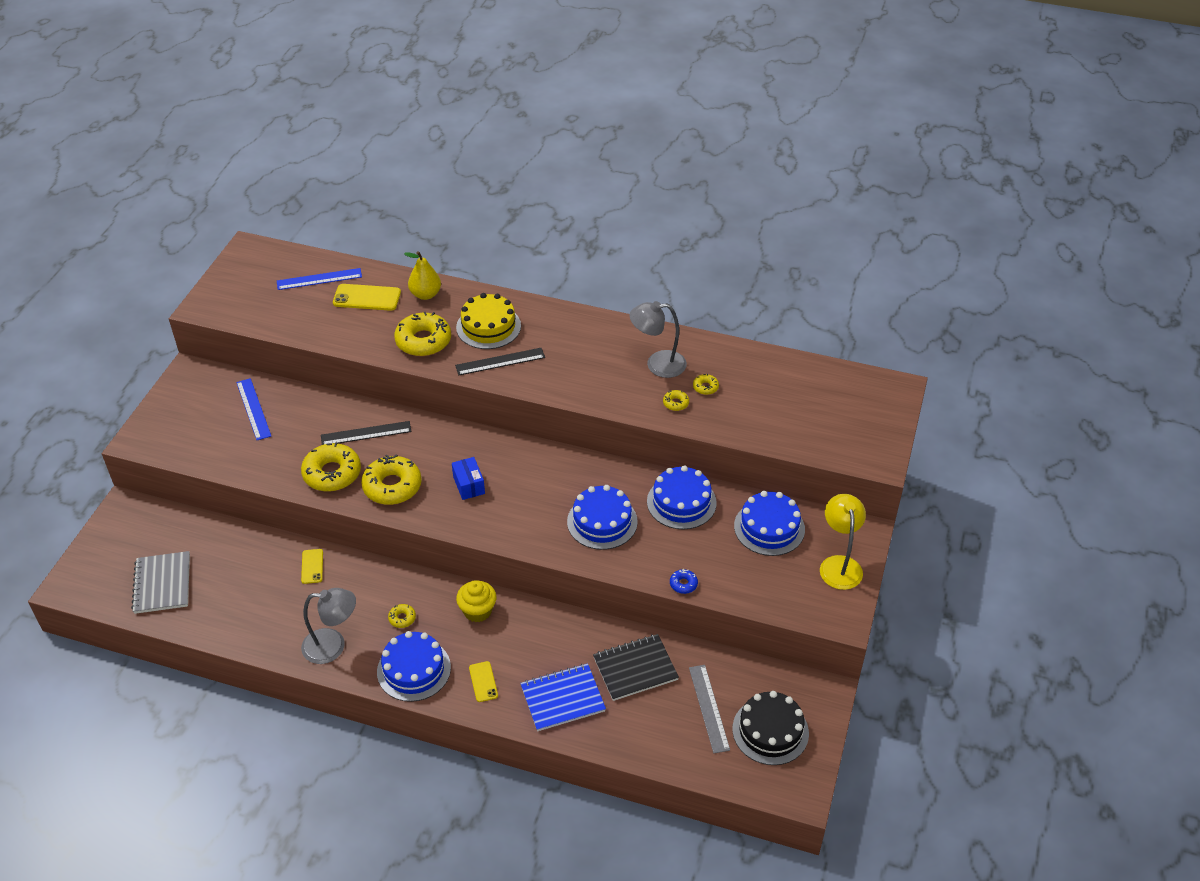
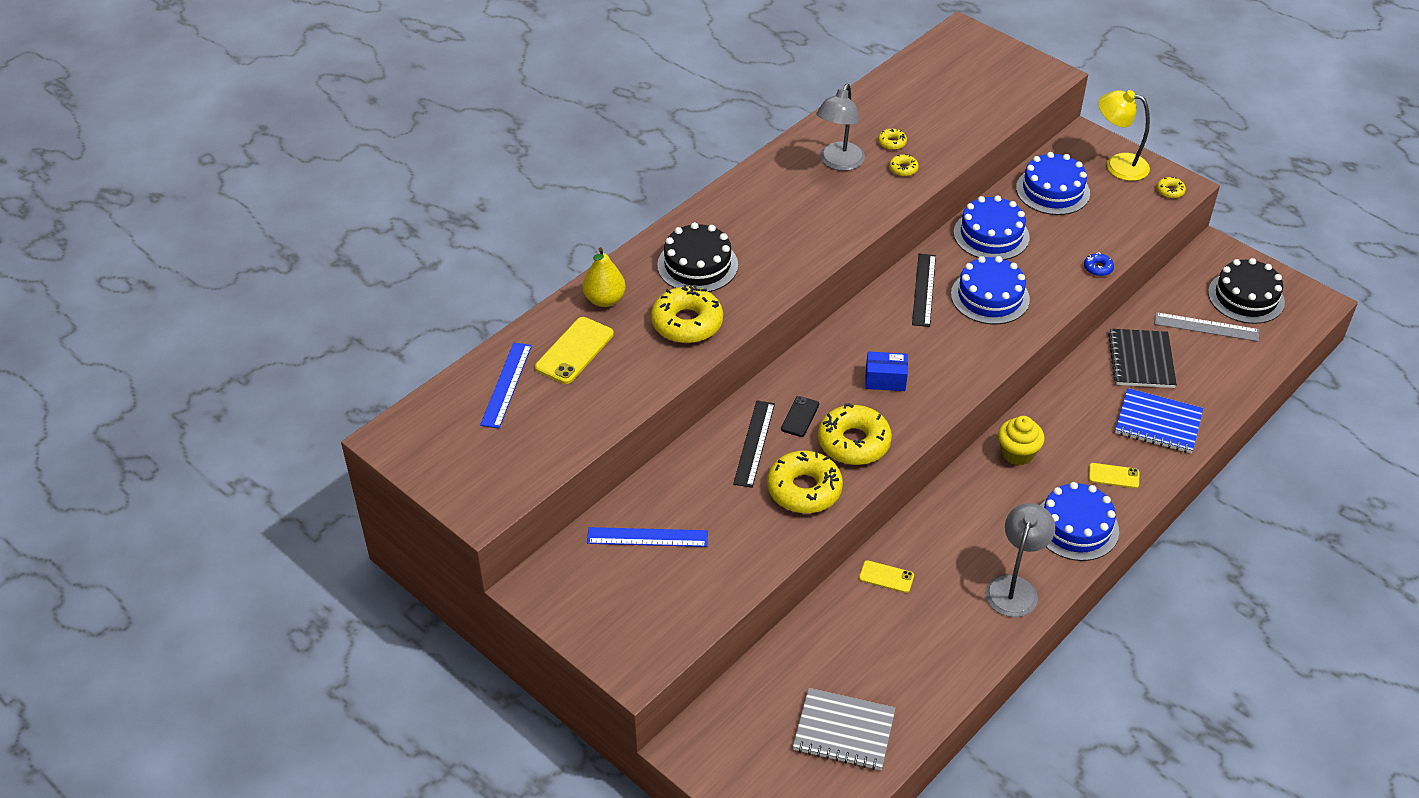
camera: 65 degrees left, 0 degrees up
yellow donut [388,604,416,628] -> yellow donut moved to [1157,177,1186,198]
black ruler [455,348,545,375] -> black ruler moved to [912,254,936,327]
yellow cake [456,293,521,349] -> black cake [657,222,738,292]
blue notebook [520,663,606,731] -> blue notebook turned 75 degrees counterclockwise [1115,388,1203,453]
none -> black phone [781,396,819,437]

